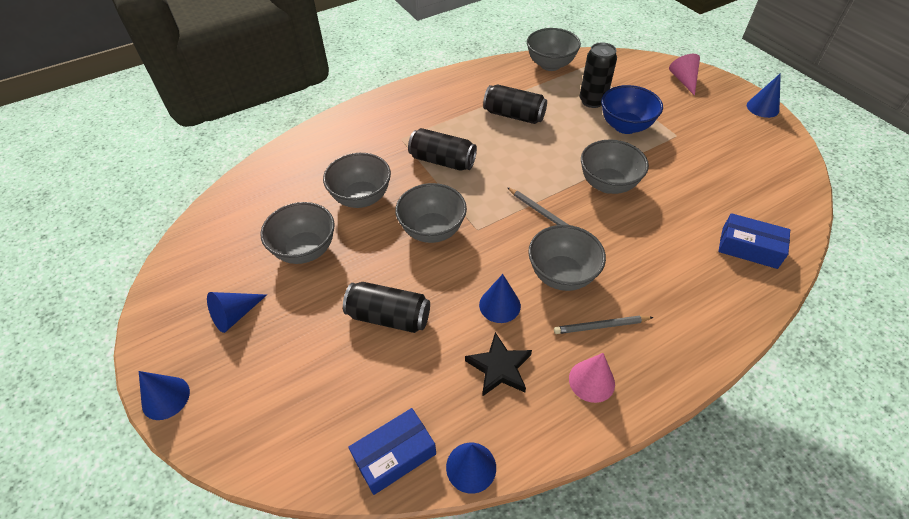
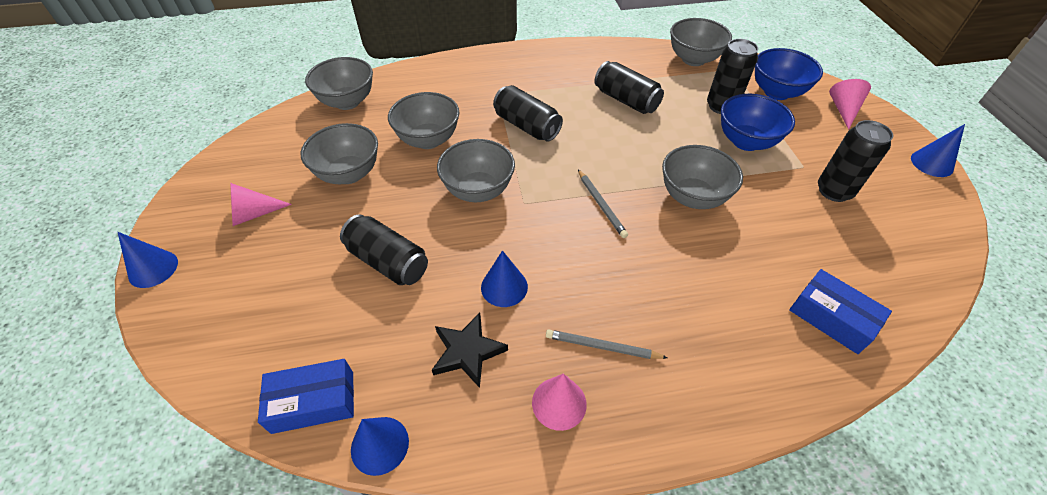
camera: 20 degrees right, 0 degrees up
blue cone [207,292,267,333] -> pink cone [230,183,292,226]
grey bowl [528,225,606,291] -> grey bowl moved to [305,57,373,110]
none -> blue bowl [755,48,823,100]
none -> black can [818,120,893,202]

